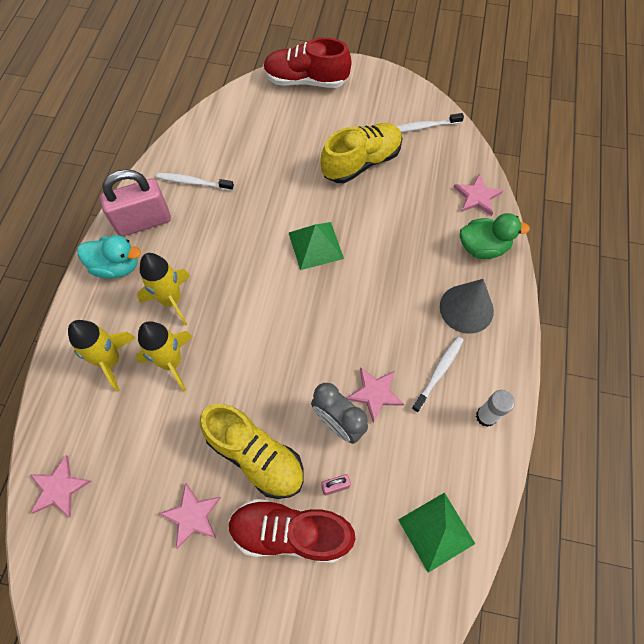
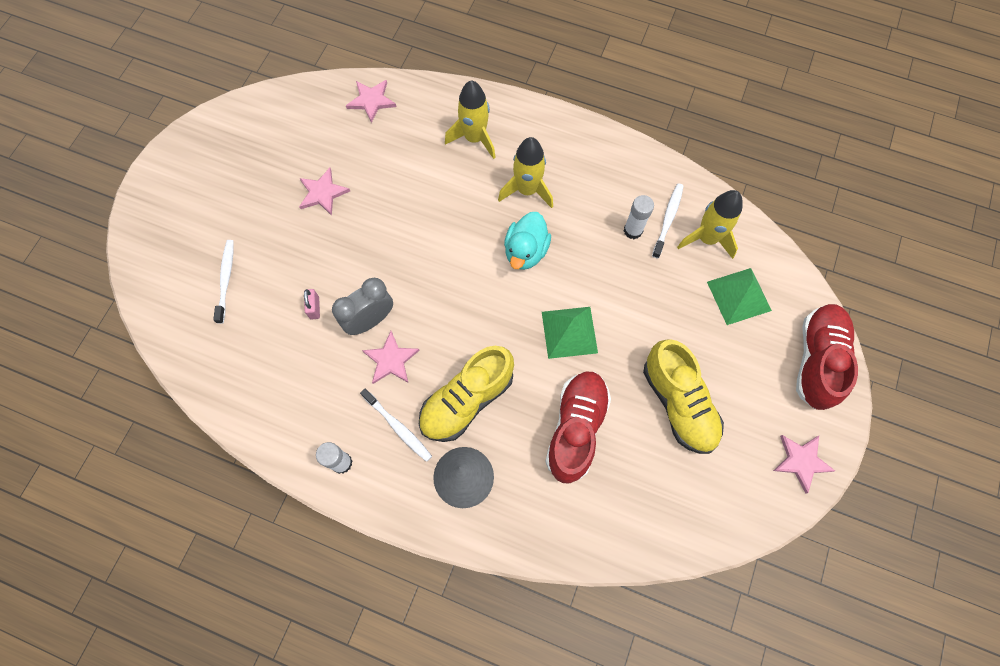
camera: 100 degrees right, 5 degrees up
turquoise duck [77,235,141,278] -> turquoise duck moved to [504,212,551,270]
pink padlock [100,169,171,237] -> none
yellow rocket [136,321,193,391] -> yellow rocket moved to [677,190,743,259]
yellow shoe [200,404,303,499] -> yellow shoe moved to [419,346,514,442]
red shoe [228,499,356,563] -> red shoe moved to [545,372,611,483]
white toothbrush [396,113,464,132] -> white toothbrush moved to [213,240,234,324]
green pyramid [398,492,475,573] -> green pyramid moved to [707,268,772,325]
pink star [453,173,503,216] -> pink star moved to [773,435,835,493]
green duck [460,213,530,259] -> none
none -> white glue stick [624,195,654,239]

